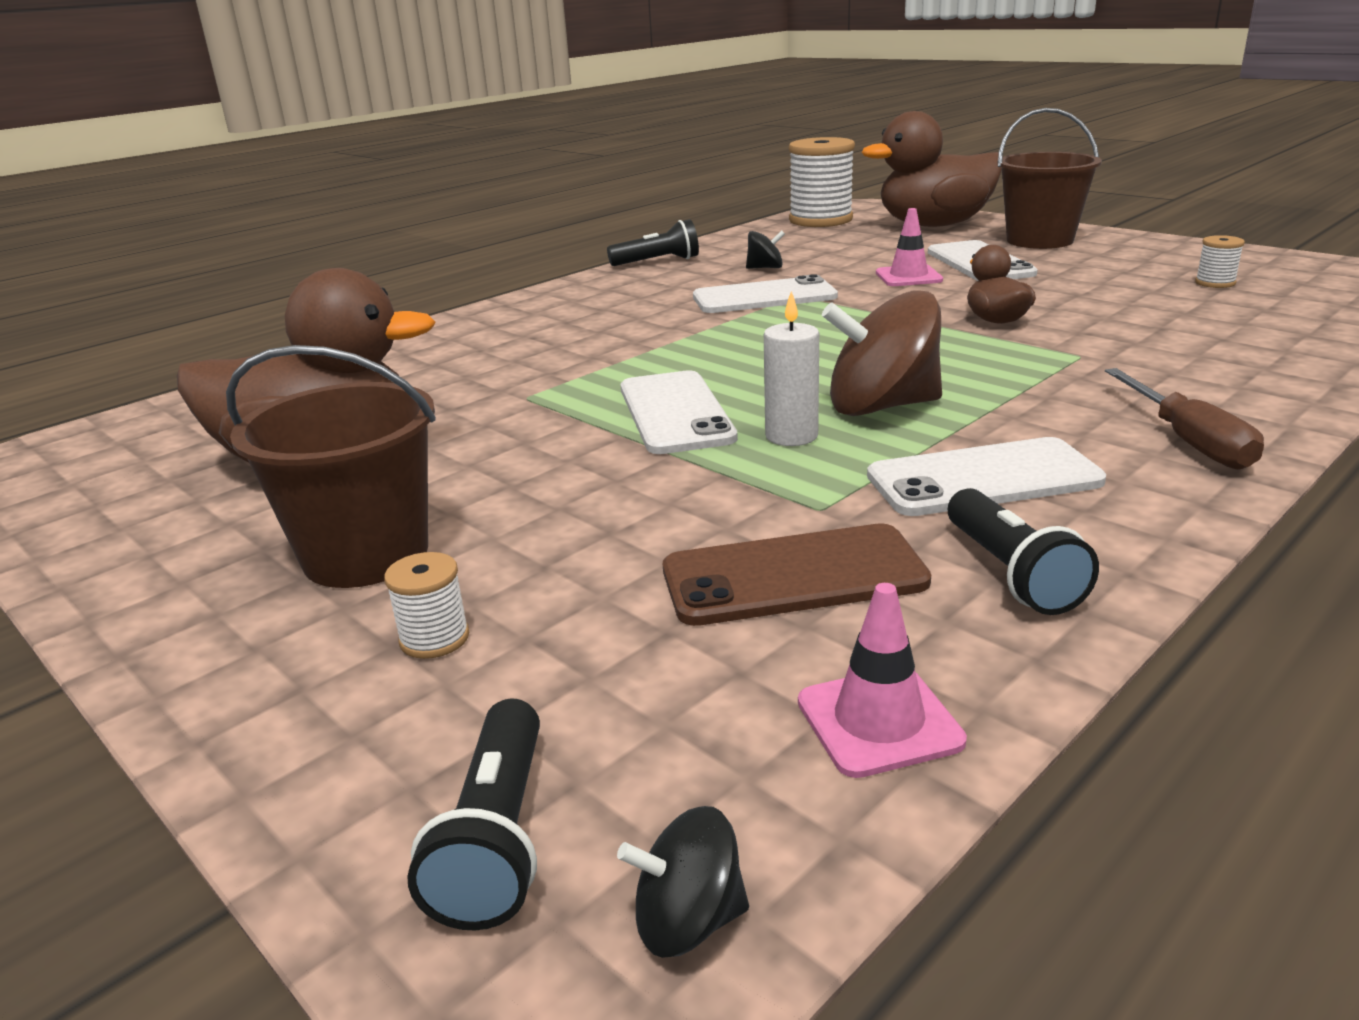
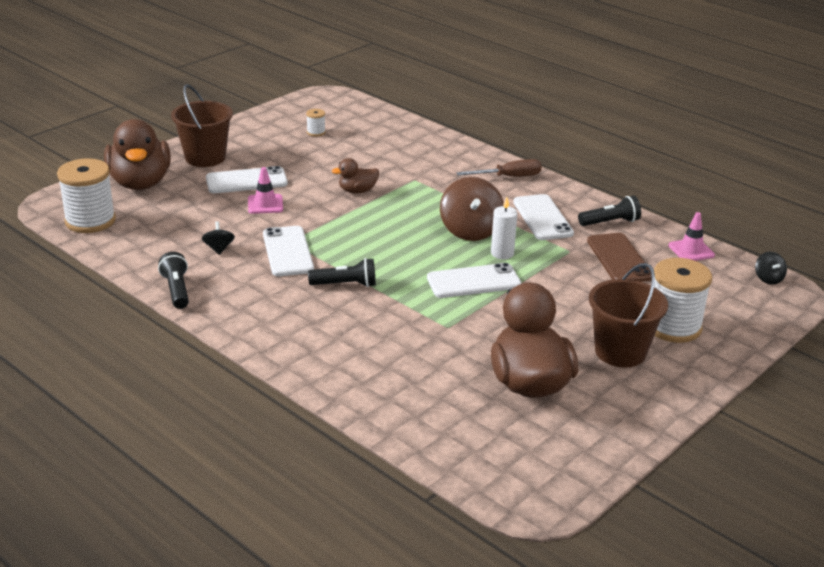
camera: 95 degrees left, 5 degrees up
white spool [384,552,469,659] -> white spool [654,258,712,343], size x2.29
black flashlight [407,698,540,931] -> black flashlight moved to [308,258,376,287]

